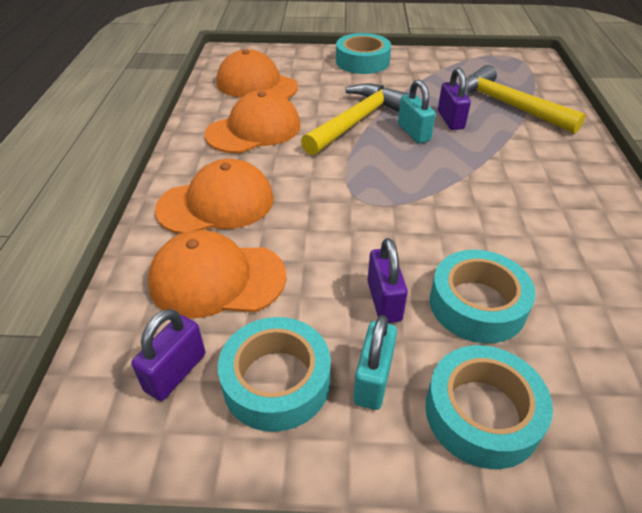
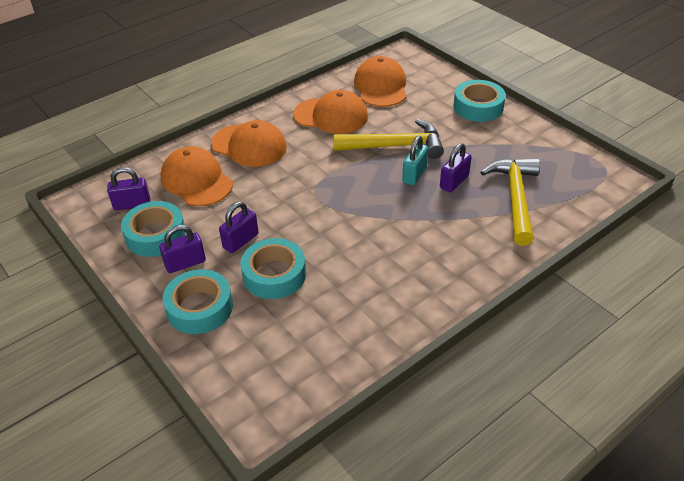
camera: 50 degrees right, 0 degrees up
turquoise padlock [353,315,397,410] -> purple padlock [159,225,206,273]

